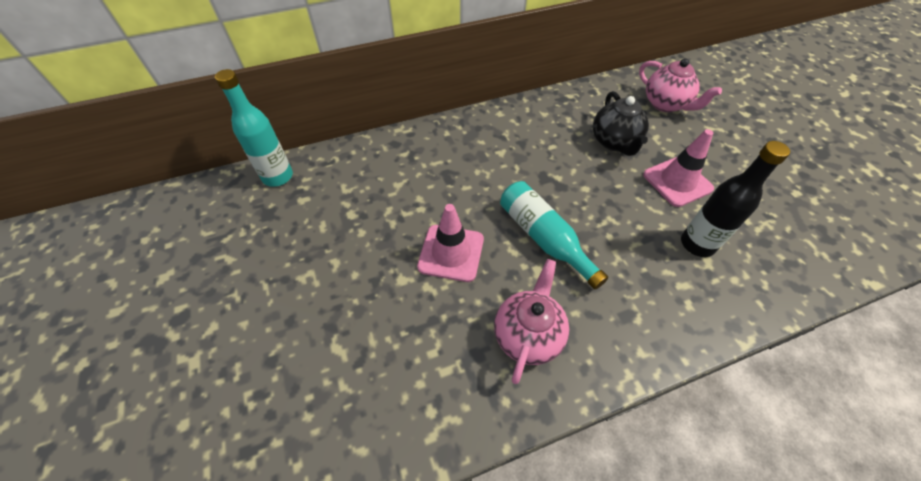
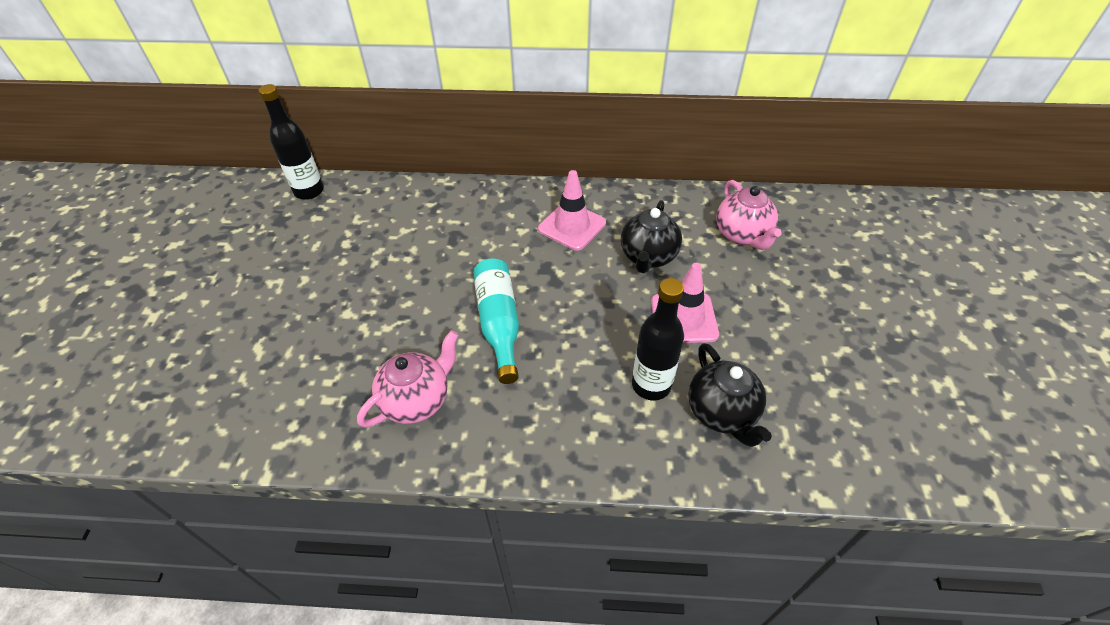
camera: 25 degrees right, 5 degrees down
turquoise bottle [215,69,293,187] -> black bottle [258,84,324,200]
pink traffic cone [417,204,484,282] -> pink traffic cone moved to [538,170,606,251]
none -> black teapot [688,343,772,447]

